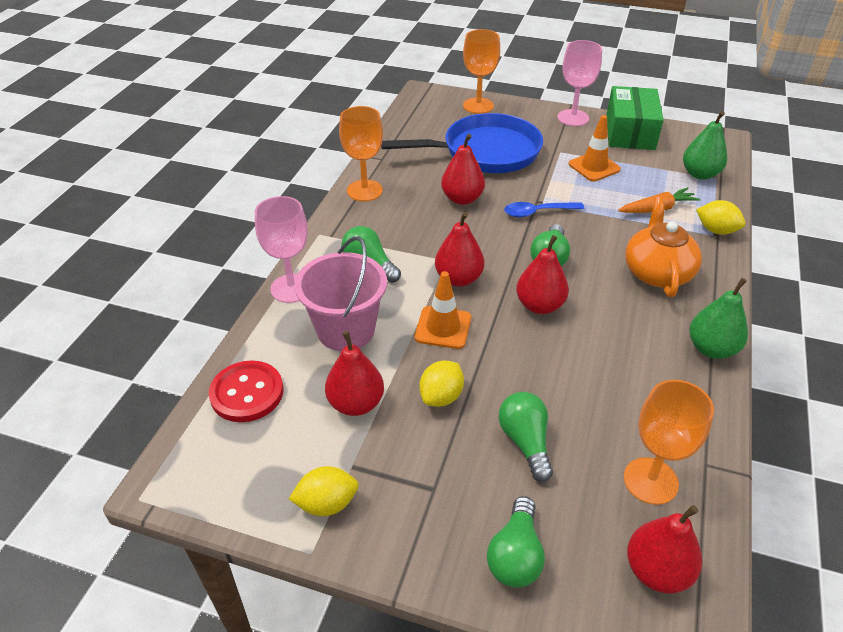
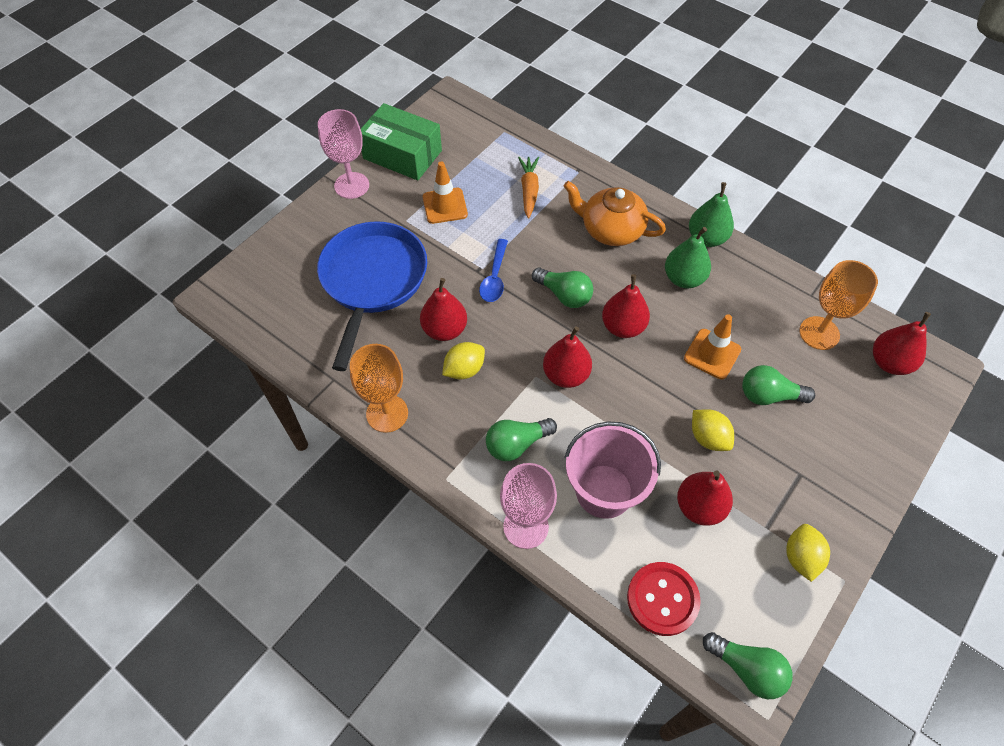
camera: 70 degrees left, 15 degrees up
orange traffic cone [414,271,471,349] -> orange traffic cone moved to [684,314,741,379]
orange goblet [463,29,500,114] -> none
green light bulb [487,496,545,587] -> green light bulb moved to [703,632,793,699]
green pear [683,111,727,180] -> green pear moved to [665,227,711,288]
yellow lemon [696,200,746,235] -> yellow lemon moved to [442,342,485,380]

